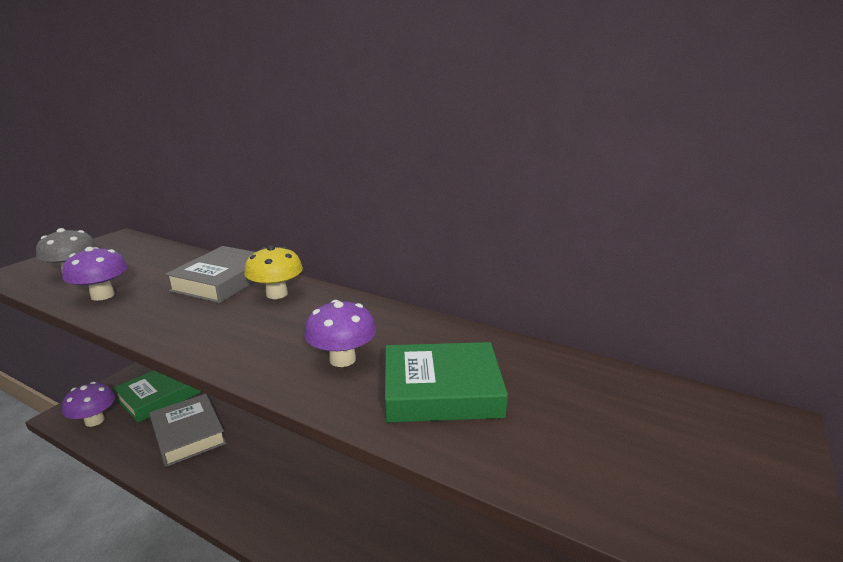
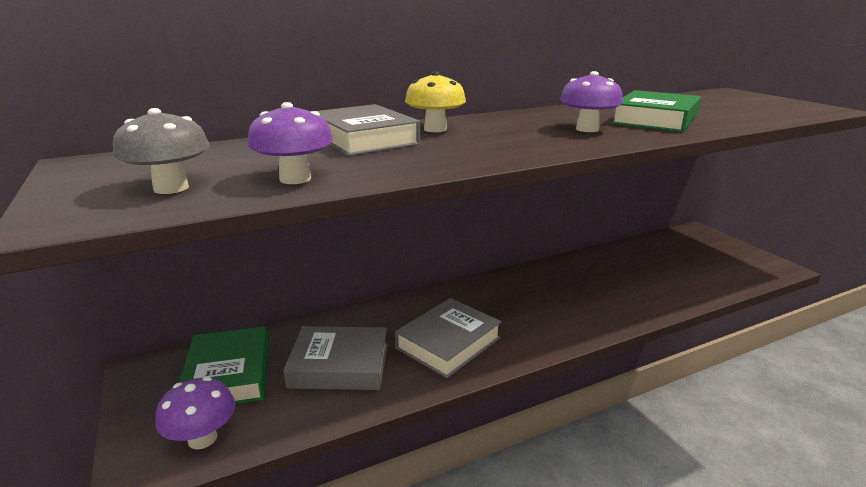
camera: 55 degrees left, 0 degrees up
none -> grey book [395,298,502,378]

